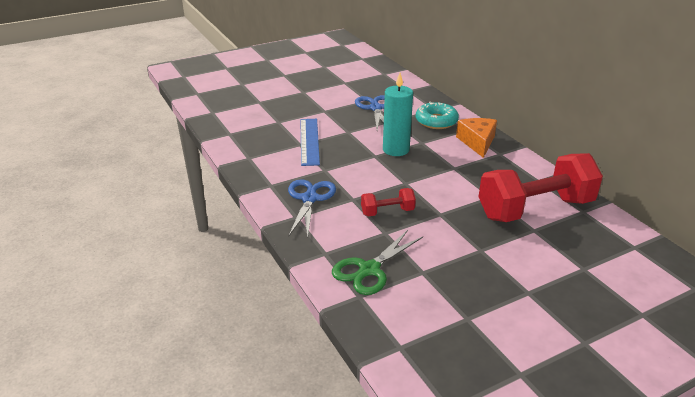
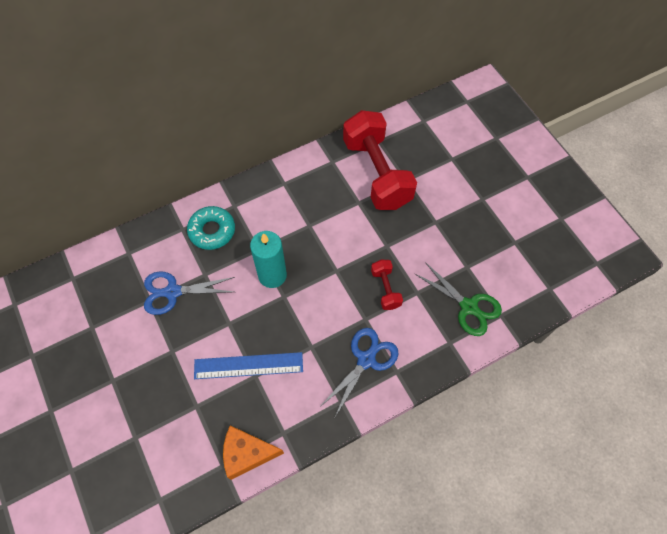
camera: 90 degrees left, 30 degrees up
blue scissors [288,179,336,238] -> blue scissors turned 120 degrees clockwise [321,328,399,417]
orange cheese [456,118,497,158] -> orange cheese moved to [223,426,284,480]

